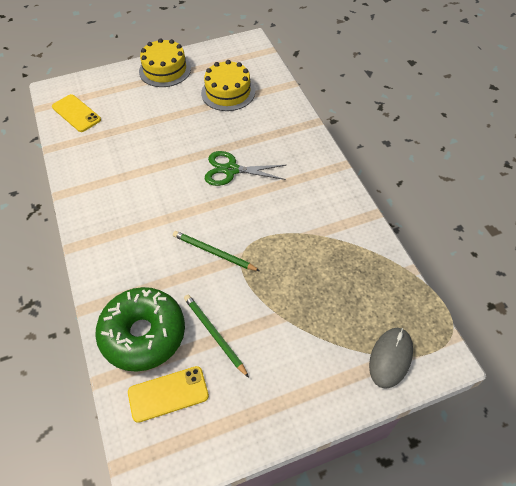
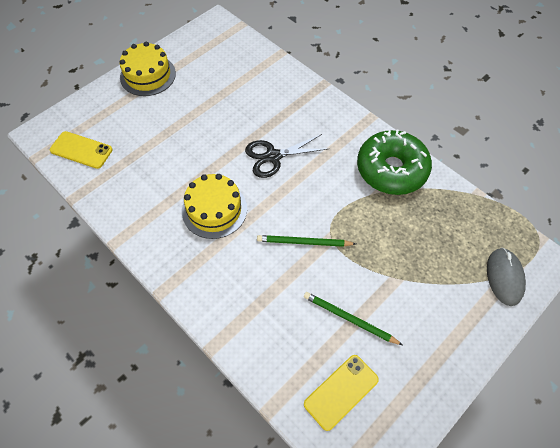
camera: 25 degrees left, 5 degrees up
green donut [95,287,185,372] -> green donut moved to [357,130,432,195]
yellow cake [201,60,255,111] -> yellow cake moved to [182,174,247,239]
green scissors [205,151,286,186] -> black scissors [245,134,328,178]

